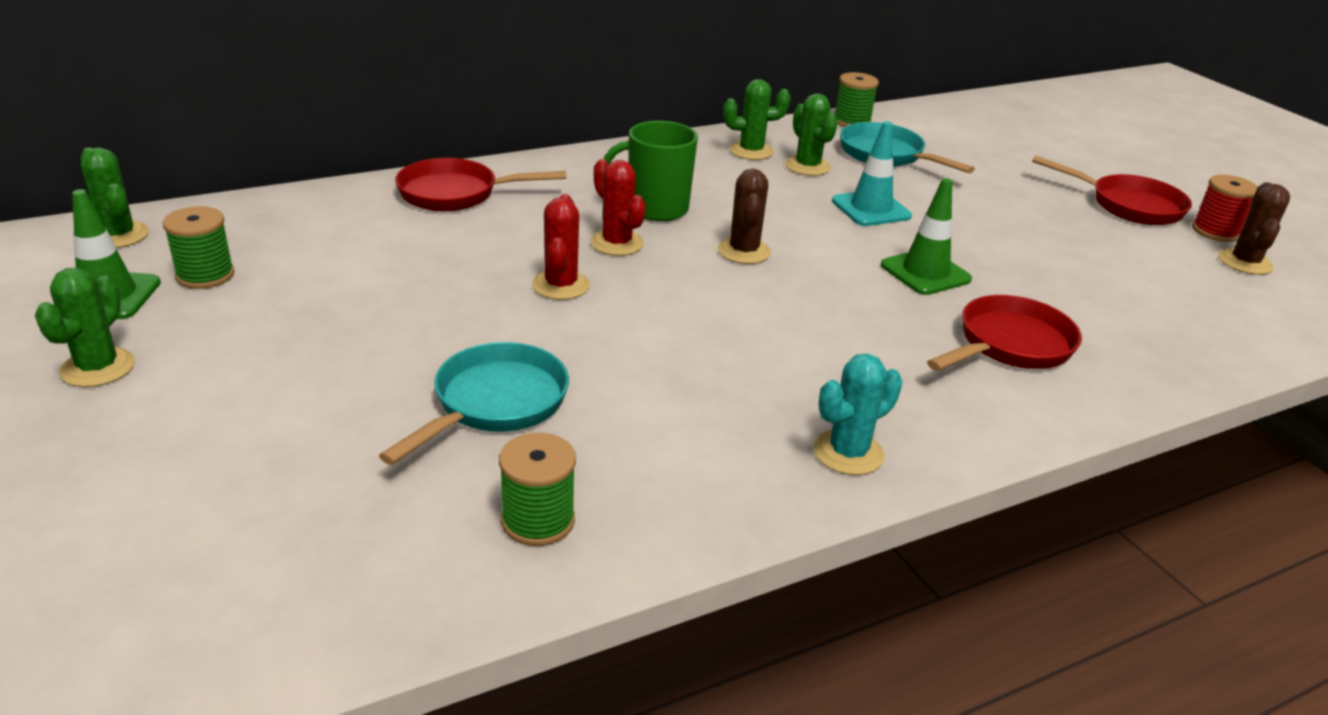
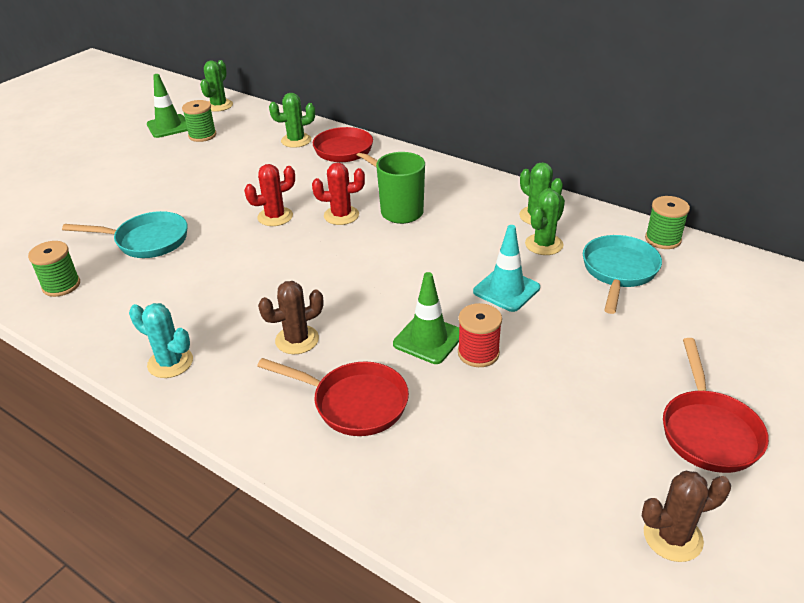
camera: 65 degrees right, 5 degrees up
green cactus [35,268,135,387] -> green cactus moved to [269,93,315,148]
red cactus [590,159,646,256] -> red cactus turned 60 degrees clockwise [312,163,365,225]
brown cactus [718,169,771,264] -> brown cactus moved to [258,281,323,354]
red spool [1192,175,1258,242] -> red spool moved to [458,303,502,367]

